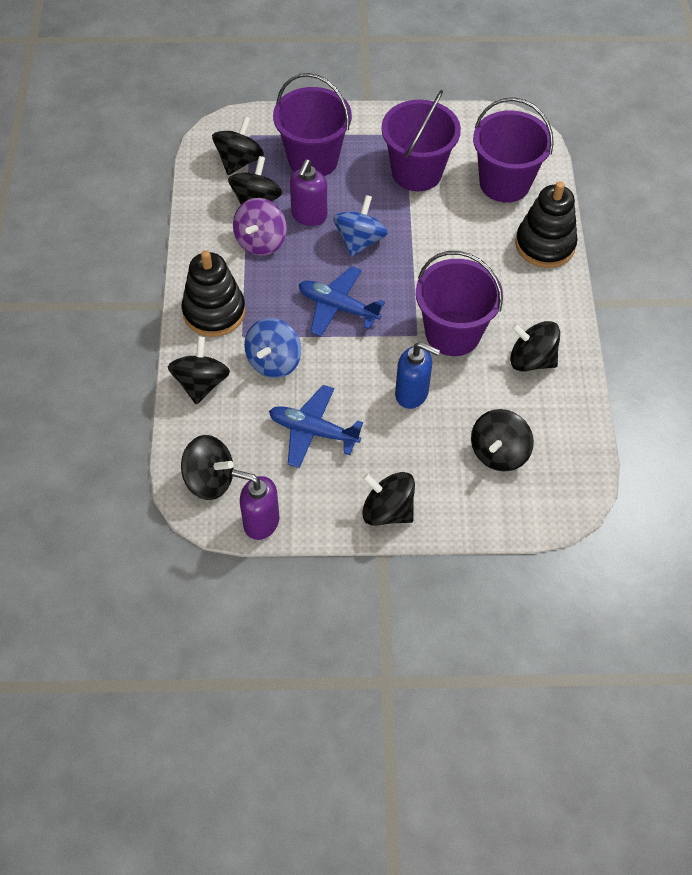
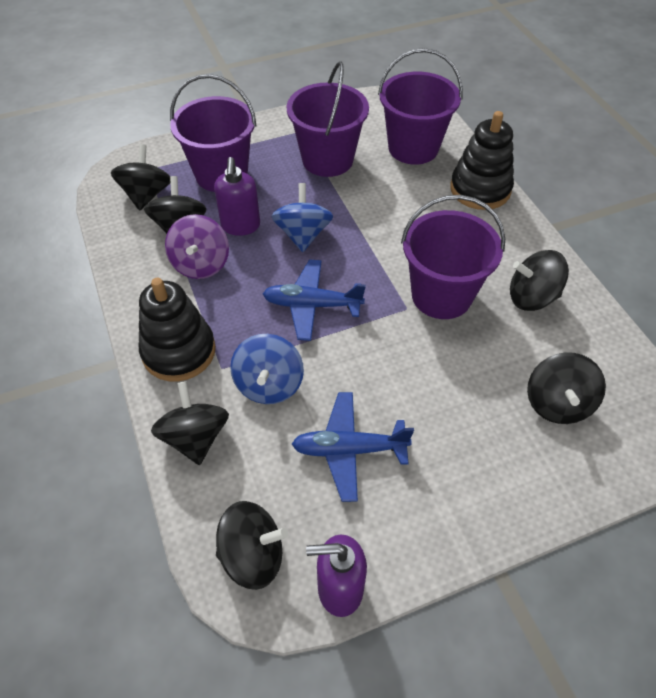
camera: 20 degrees left, 5 degrees down
black spinning top [362,472,415,526] -> none
blue soap dispenser [395,342,440,409] -> none

